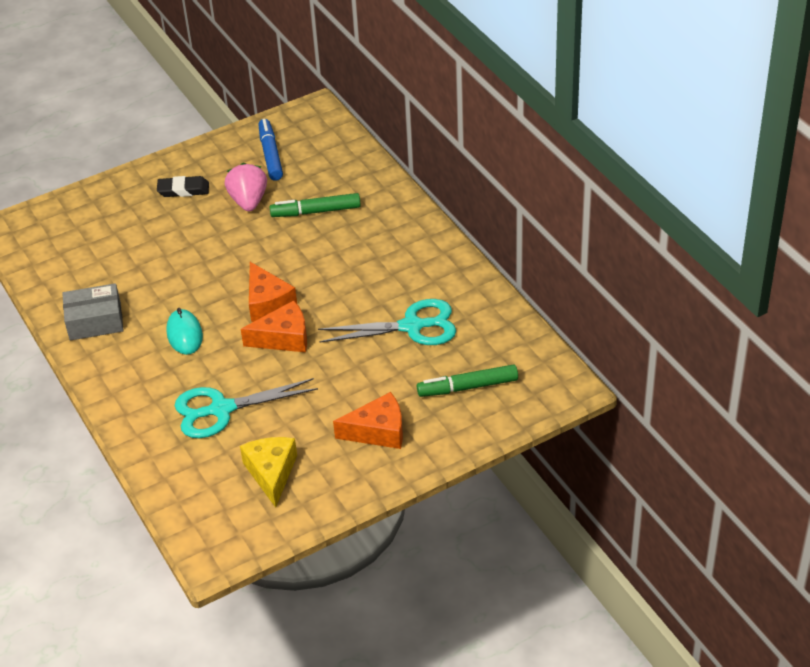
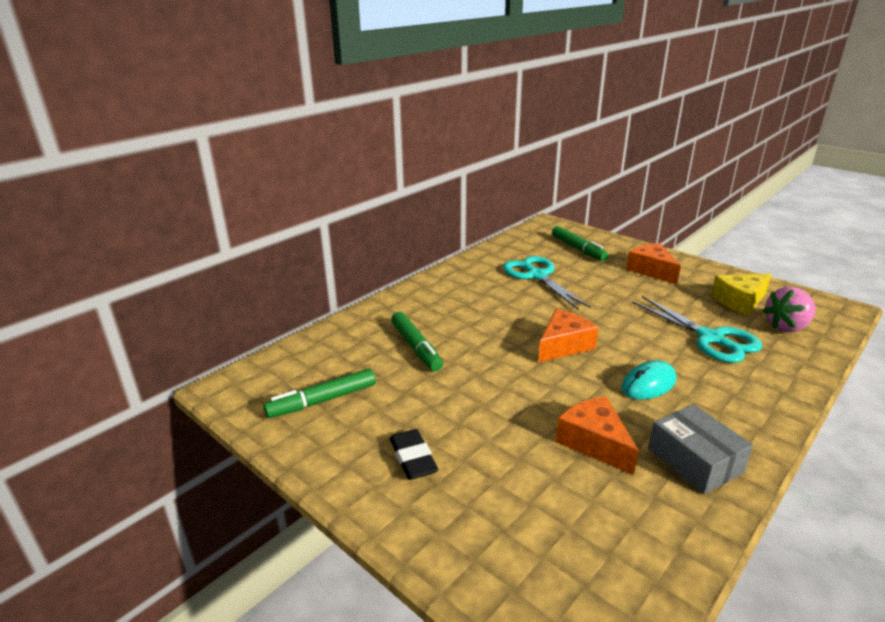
camera: 110 degrees left, 15 degrees down
pink strawberry [225,163,267,211] -> pink strawberry moved to [763,287,816,332]
orange cheese [241,301,307,352] -> orange cheese moved to [556,396,639,475]
blue marker [259,119,283,181] -> green marker [263,369,376,418]

